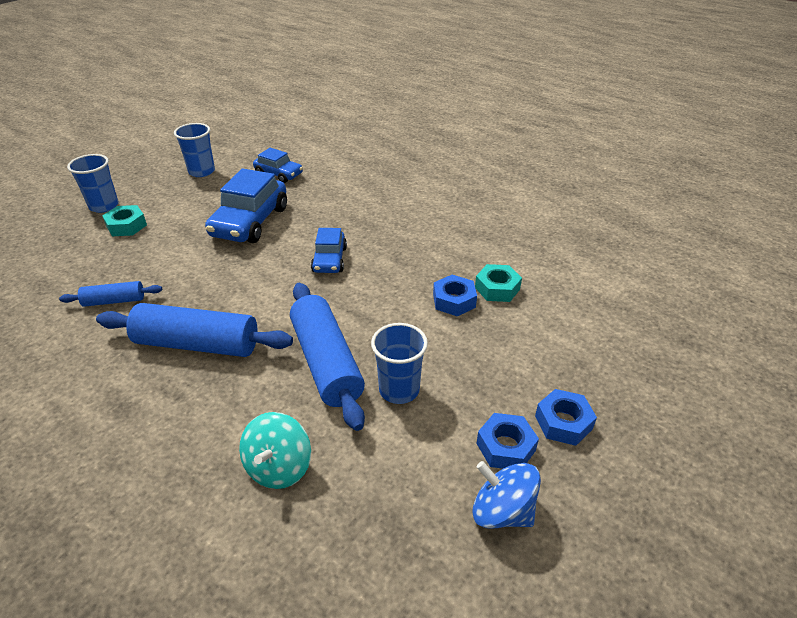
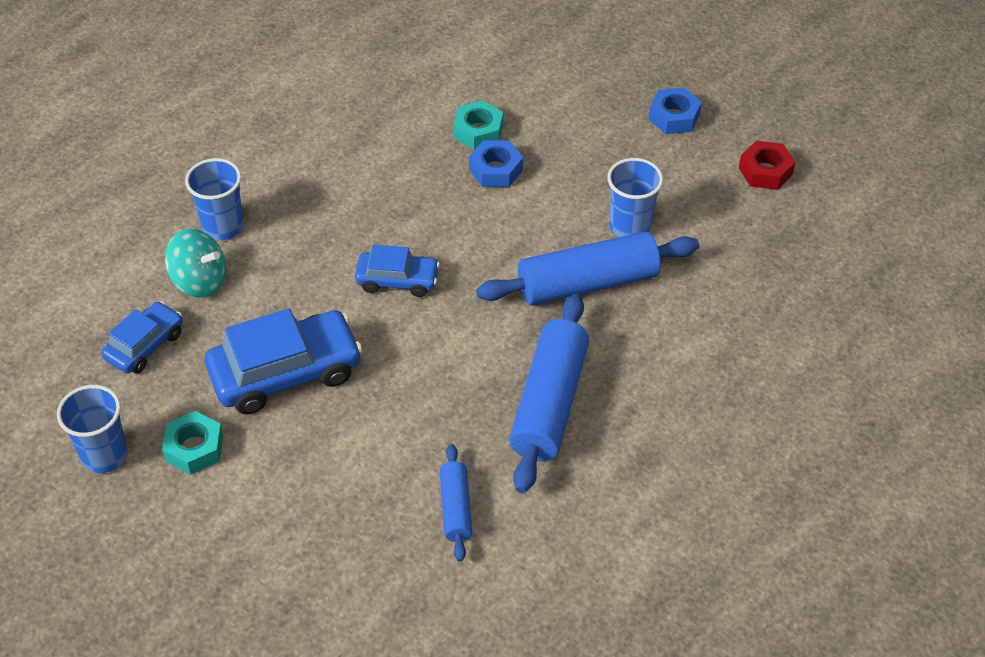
camera: 85 degrees left, 10 degrees up
blue cup [67,154,119,213] -> blue cup moved to [185,158,244,240]
turquoise nut [103,205,147,236] -> turquoise nut moved to [162,411,223,474]
blue car [205,169,287,243] -> blue car turned 45 degrees counterclockwise [205,308,363,414]
turquoise spinning top [239,412,311,489] -> turquoise spinning top moved to [165,229,226,298]
blue spinning top [472,461,541,529] -> red nut [739,140,795,190]
blue nut [476,413,539,469] -> none

